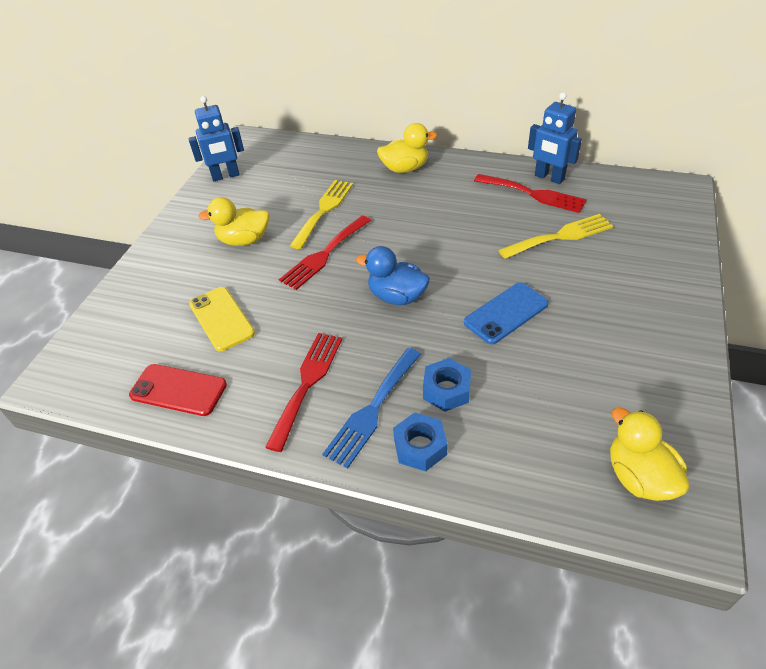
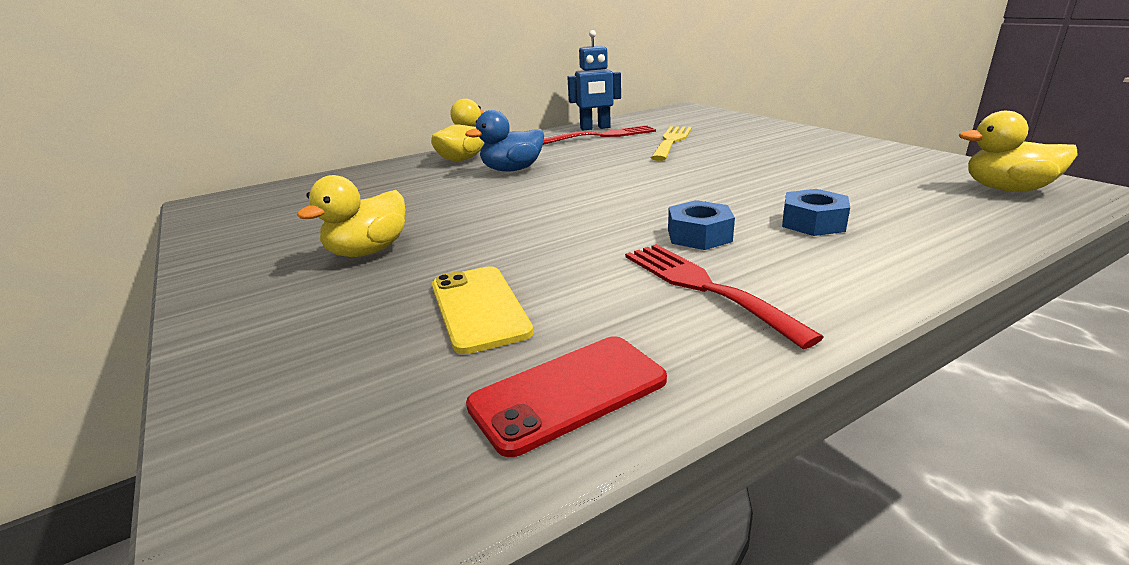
camera: 50 degrees left, 20 degrees down
blue robot [188,96,244,181] -> none
yellow phone [189,287,255,351] -> yellow phone turned 60 degrees clockwise [432,266,533,354]
red fork [279,216,371,290] -> none
yellow fork [290,180,353,249] -> none
blue fork [322,348,421,469] -> none
blue duck [356,246,430,305] -> blue duck moved to [465,110,544,171]
blue nut [393,412,448,471] -> blue nut moved to [668,200,735,250]
blue phone [464,282,549,344] -> none

